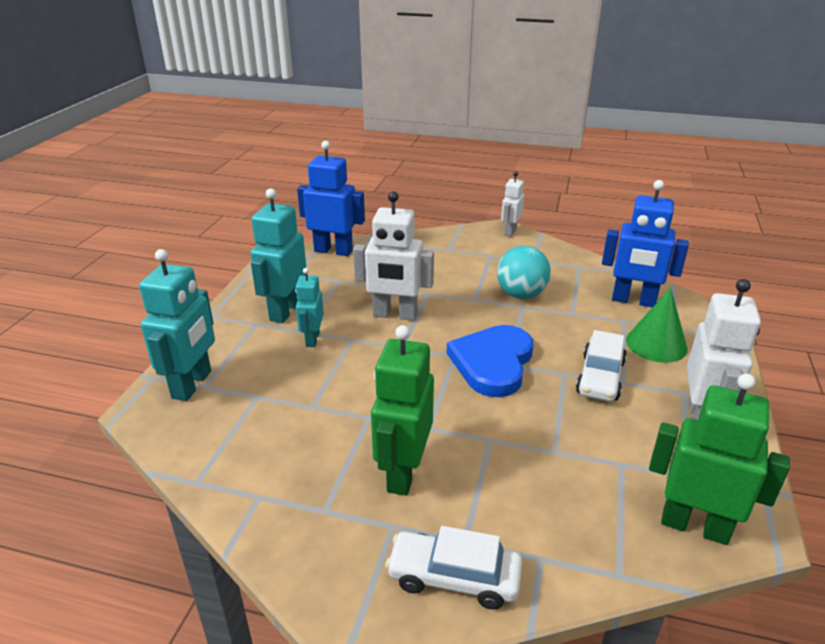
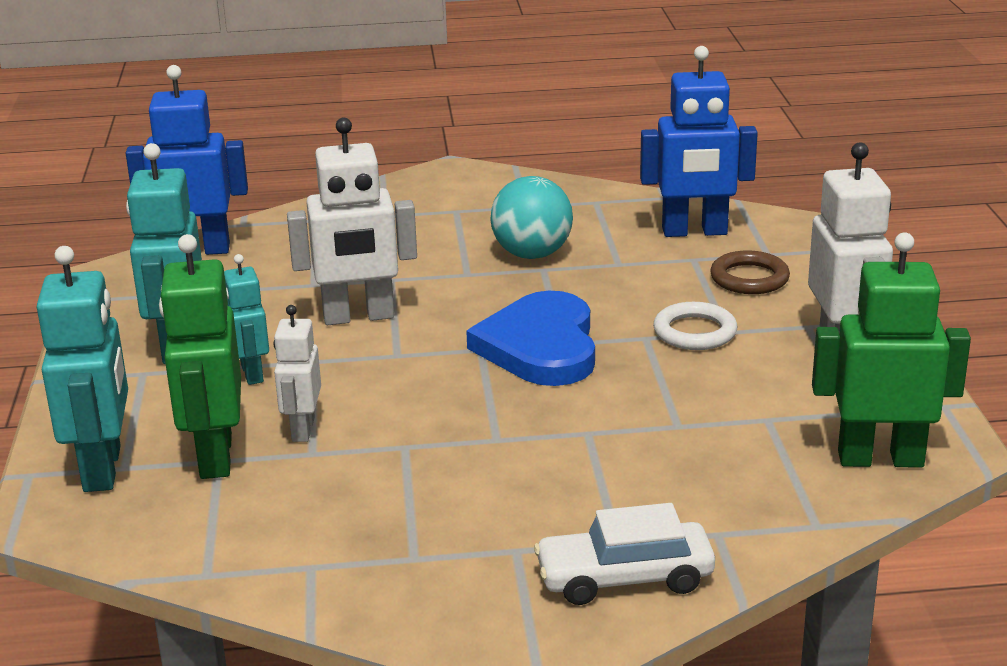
camera: 20 degrees left, 5 degrees down
green robot [371,325,434,496] -> green robot moved to [159,234,241,479]
white robot [501,172,524,237] -> white robot moved to [274,305,321,442]
white car [576,330,627,401] -> white ring [653,302,737,350]
green cone [626,288,688,363] -> brown ring [710,250,790,294]

